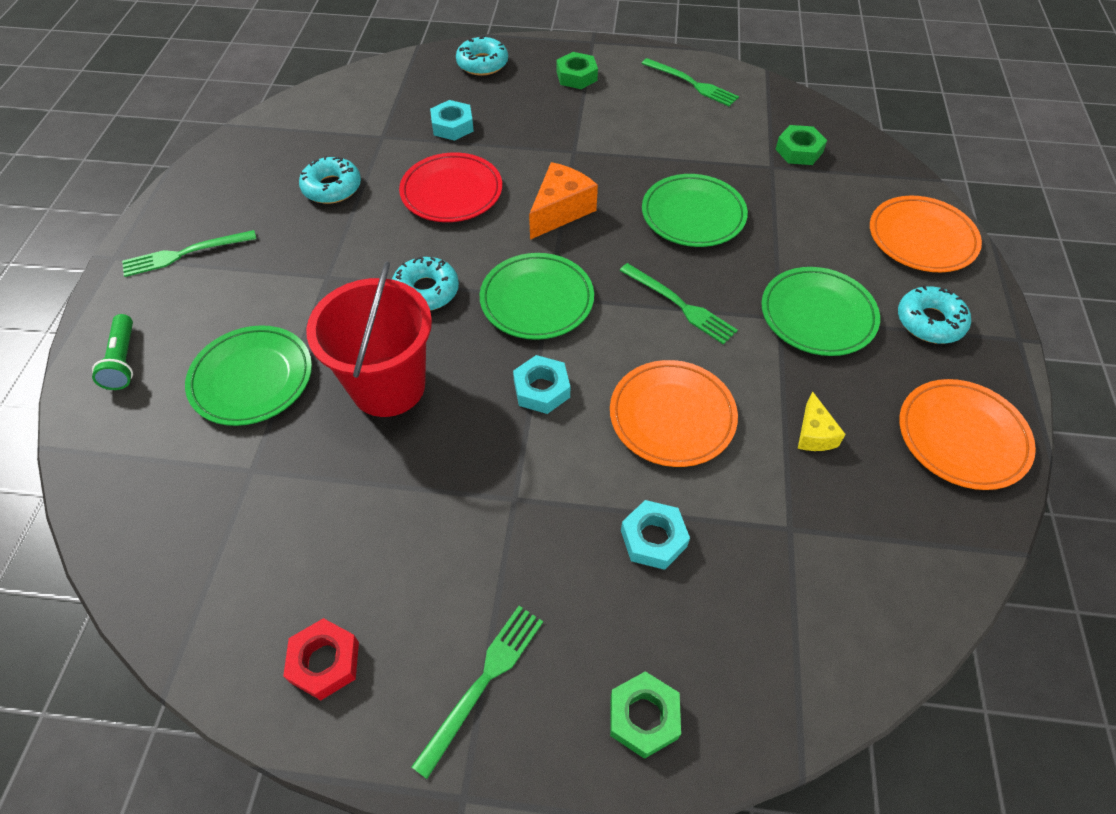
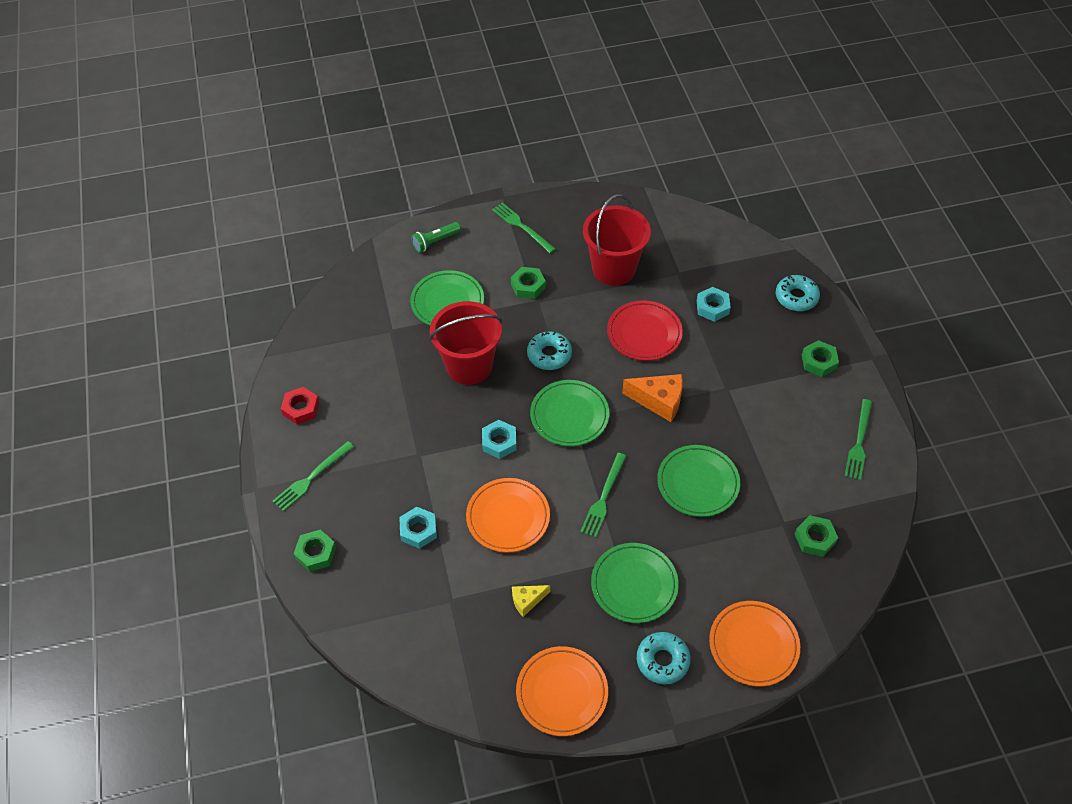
camera: 70 degrees right, 0 degrees up
turquoise donut [299,156,361,204] -> red bucket [583,194,651,286]
green fork [412,606,543,779] -> green fork turned 120 degrees clockwise [273,441,354,511]
none -> green nut [511,267,546,299]

